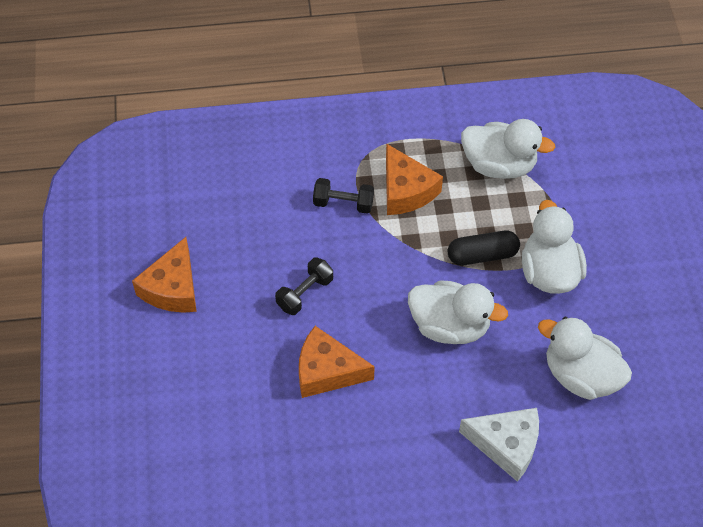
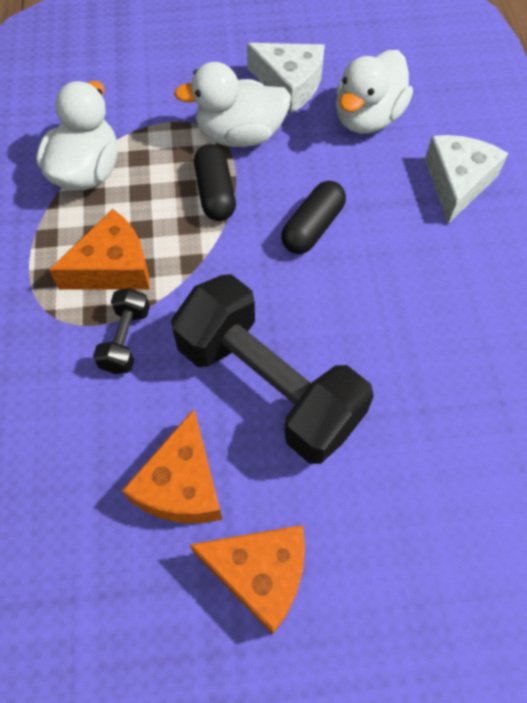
camera: 90 degrees left, 5 degrees up
black dumbbell [275,257,333,315] -> black dumbbell [171,274,374,464], size x2.30
orange cheese [299,326,375,398] -> orange cheese moved to [122,409,222,523]
white duck [408,280,508,344] -> black capsule [281,181,346,254]
none -> white cheese [247,43,325,113]

